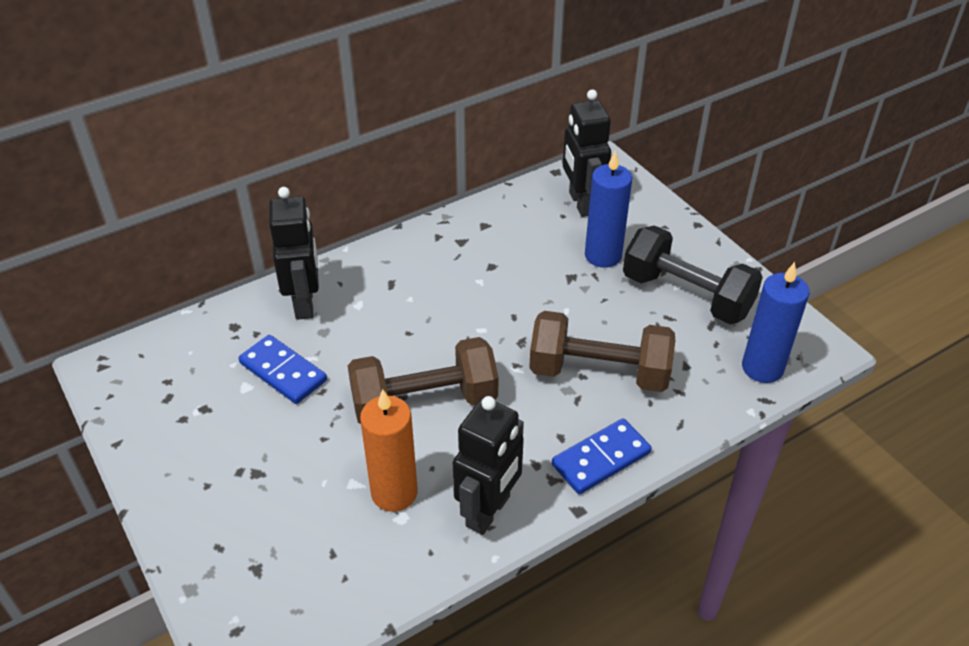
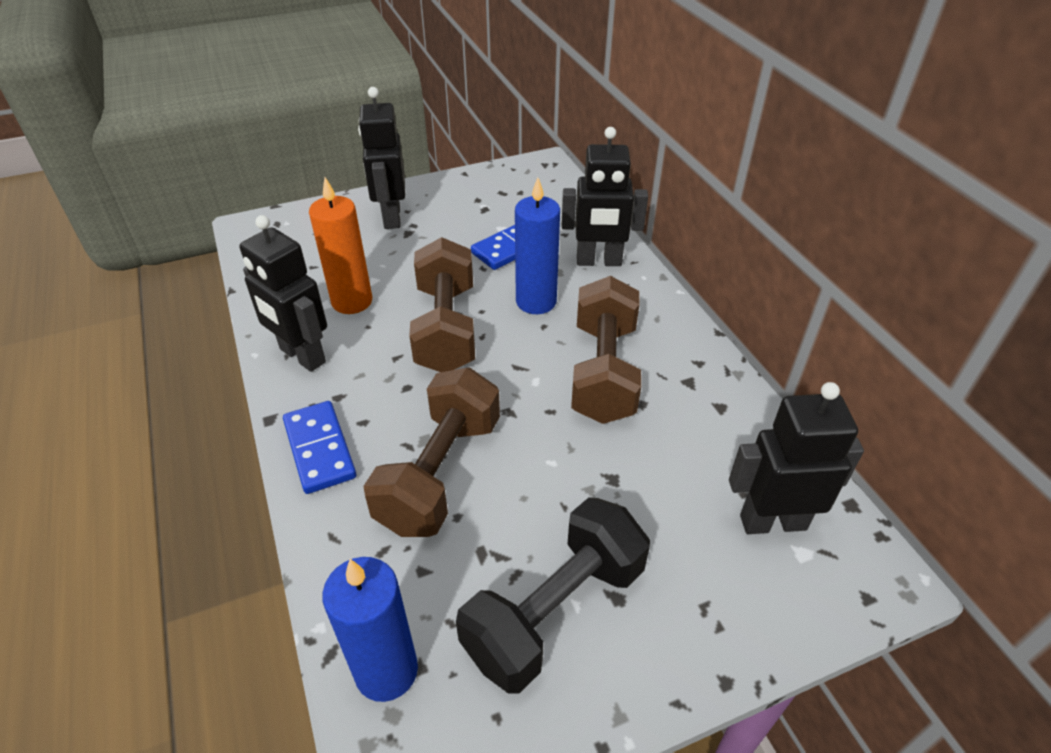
camera: 100 degrees right, 0 degrees up
blue candle [585,151,632,268] -> blue candle moved to [515,178,560,314]
none -> black robot [358,87,405,229]
none -> brown dumbbell [571,276,641,424]

